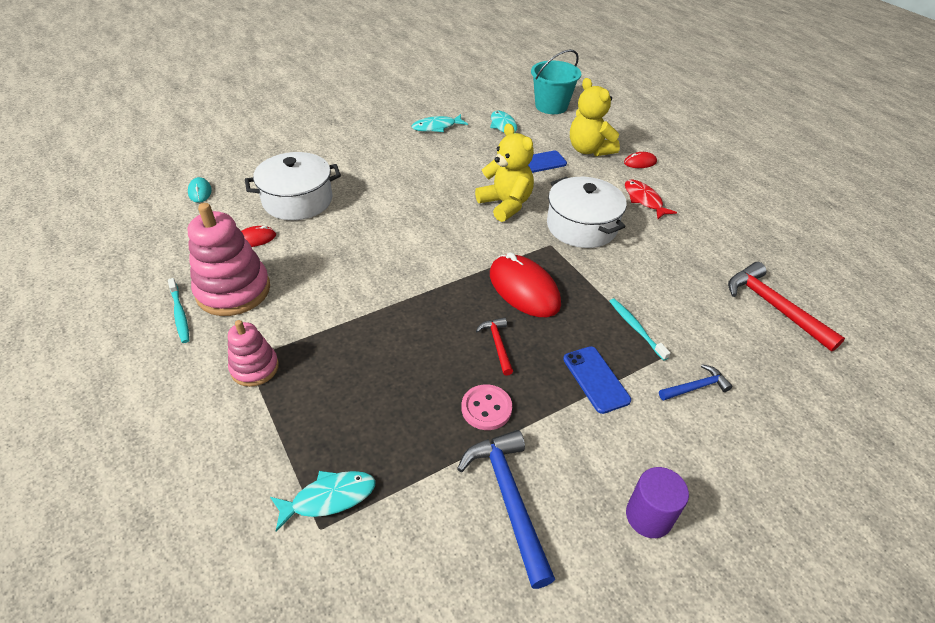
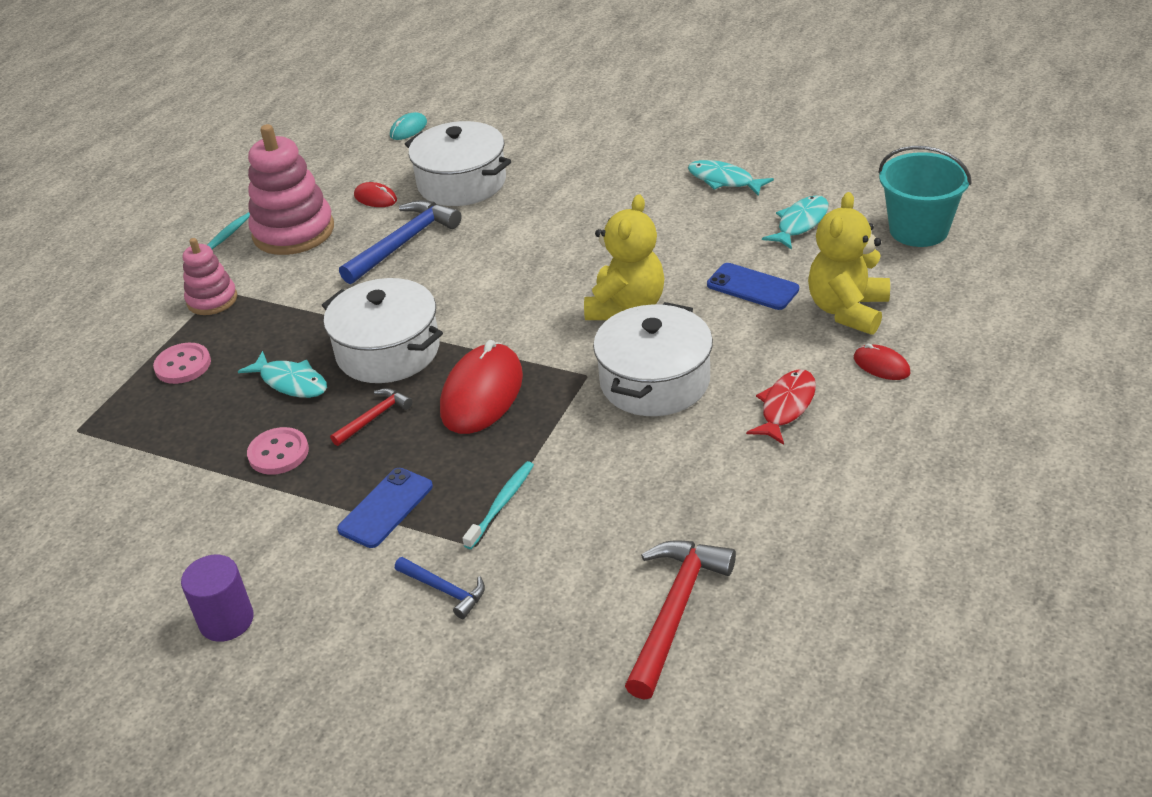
camera: 60 degrees right, 5 degrees down
turquoise fish [270,471,376,532] -> turquoise fish moved to [238,351,327,398]
blue hammer [457,430,555,589] -> blue hammer moved to [339,200,461,284]
none -> pink button [153,343,211,384]
none -> white pot [322,278,443,383]

